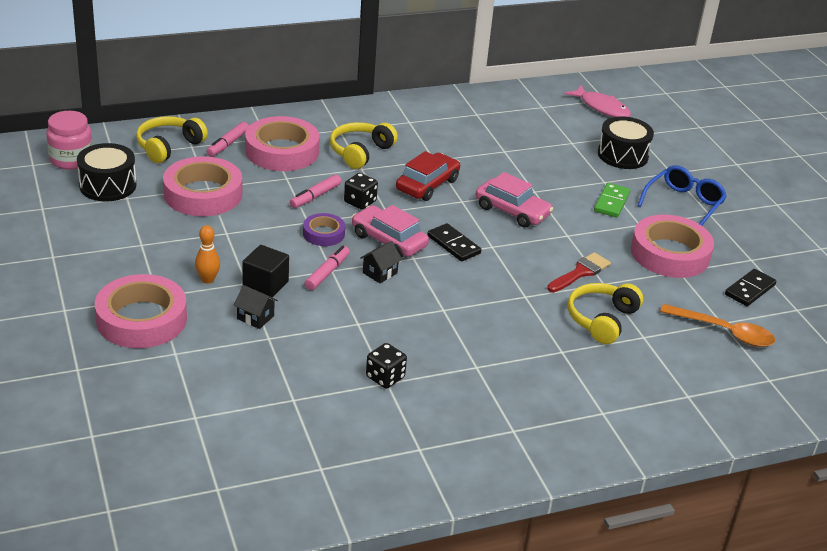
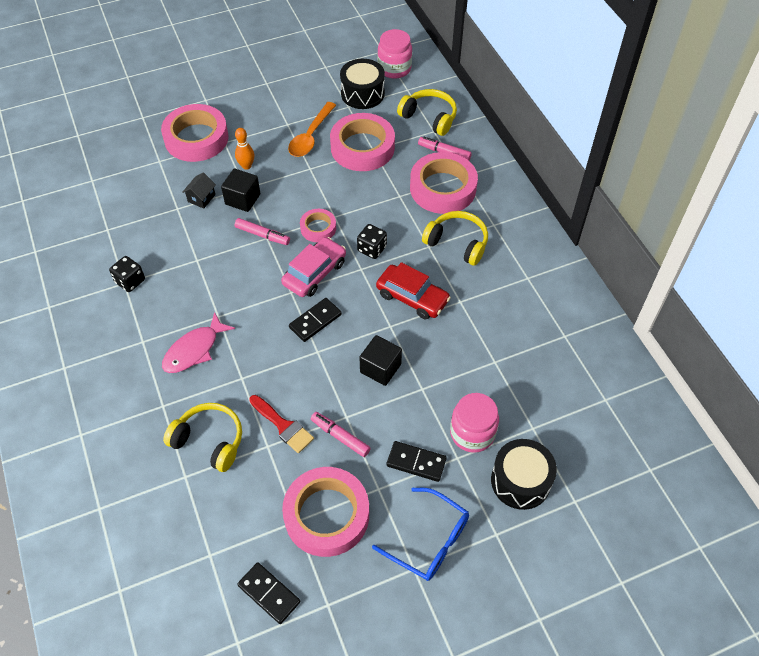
camera: 90 degrees right, 20 degrees up
pink marker [290,174,341,208] -> pink marker moved to [311,412,371,457]
purple tape [303,213,345,246] -> pink tape [300,209,336,242]
black house [360,241,402,283] -> none
pink car [475,172,553,228] -> black cube [359,335,402,386]
pink fish [564,85,631,117] -> pink fish moved to [162,312,235,373]
green domino [594,183,630,217] -> black domino [387,441,447,482]
orange spoon [660,304,775,347] -> orange spoon moved to [288,102,336,157]
none -> pink jar [450,393,499,453]

